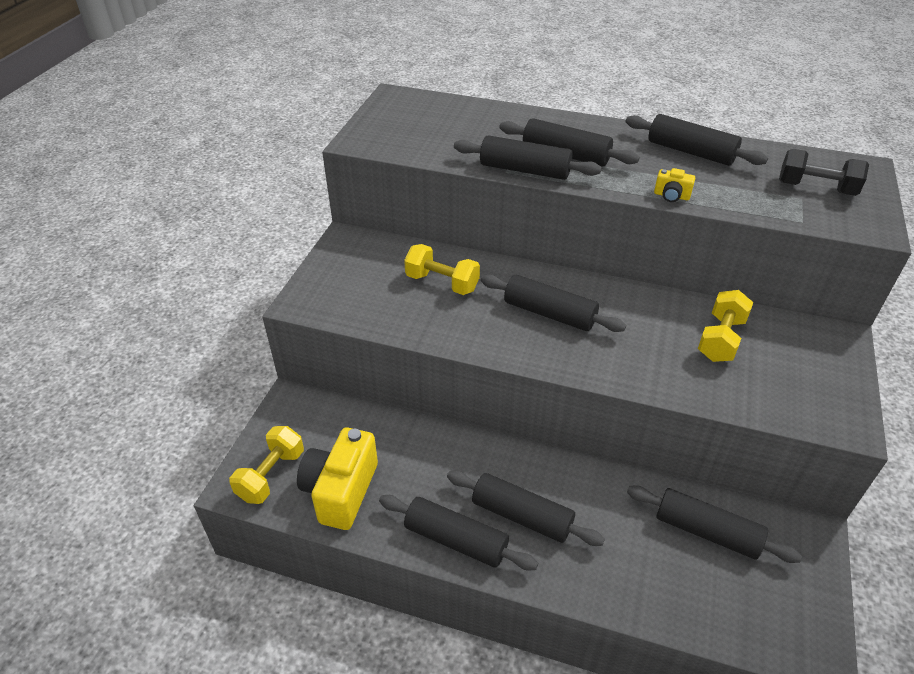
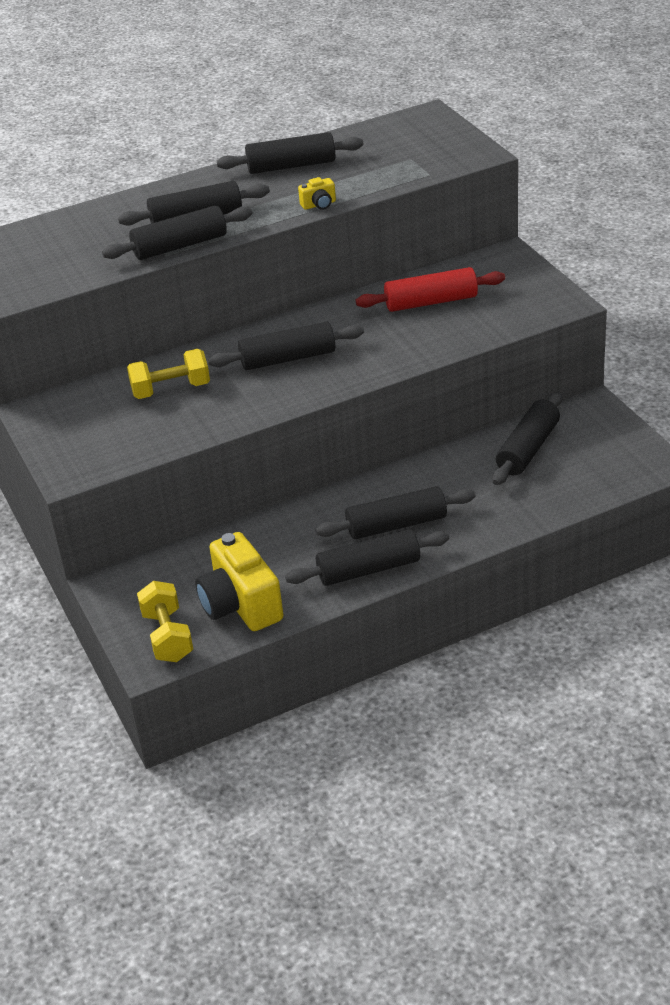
camera: 40 degrees left, 5 degrees down
black rolling pin [627,485,802,563] -> black rolling pin turned 45 degrees counterclockwise [492,392,562,485]
yellow dumbbell [698,290,754,362] -> red rolling pin [356,267,505,312]
black dumbbell [779,149,869,196] -> none

